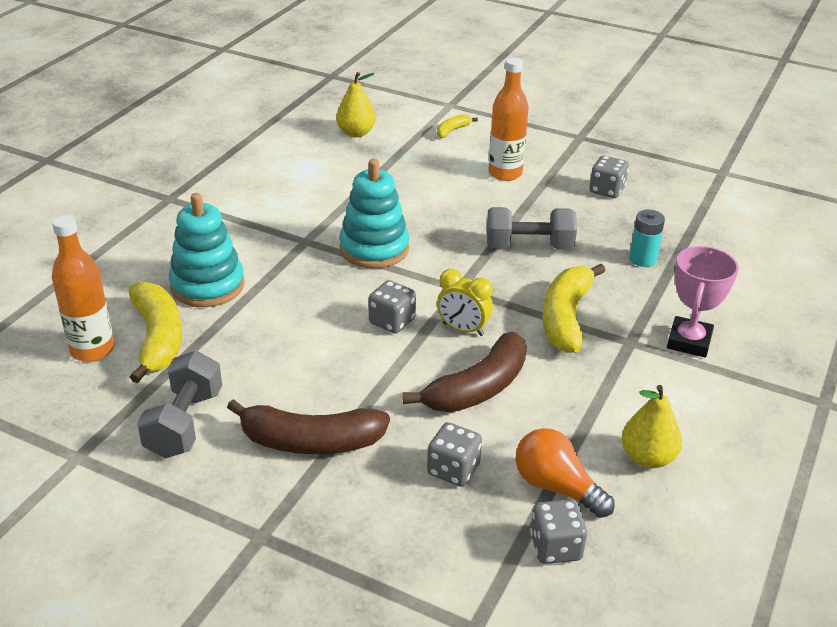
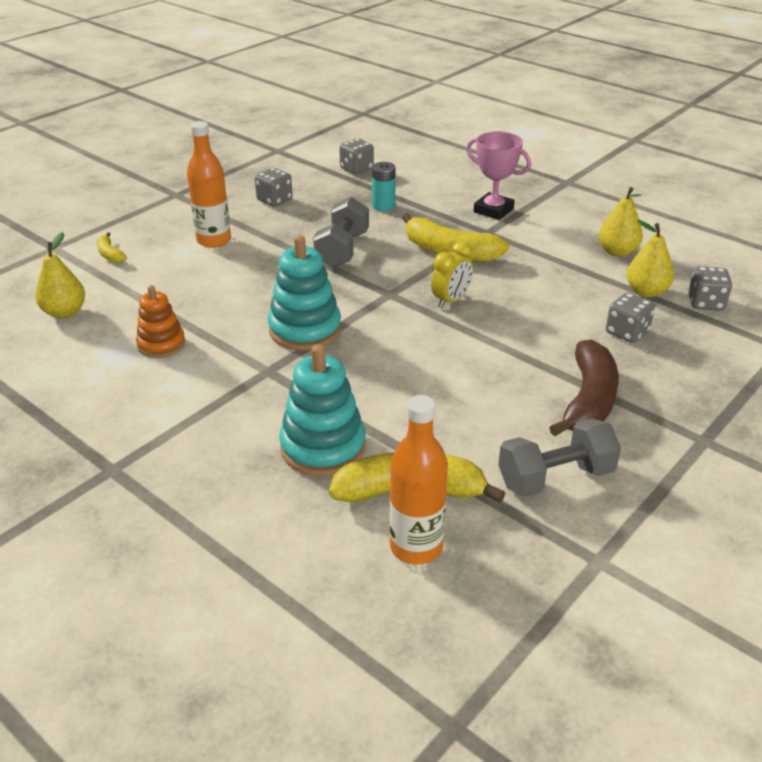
camera: 75 degrees left, 0 degrees up
grey dumbbell [137,351,222,458] -> grey dumbbell turned 45 degrees counterclockwise [498,418,621,497]
grey dice [368,280,416,334] -> grey dice moved to [339,138,374,175]
brown banana [402,332,527,413] -> none
orange light bulb [516,428,614,518] -> yellow pear [626,220,674,298]
none -> orange stacking toy [136,285,185,358]

